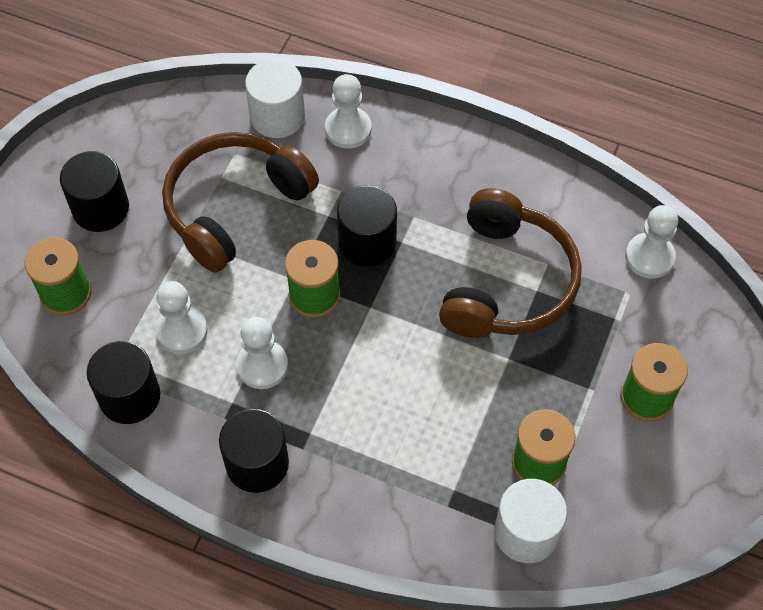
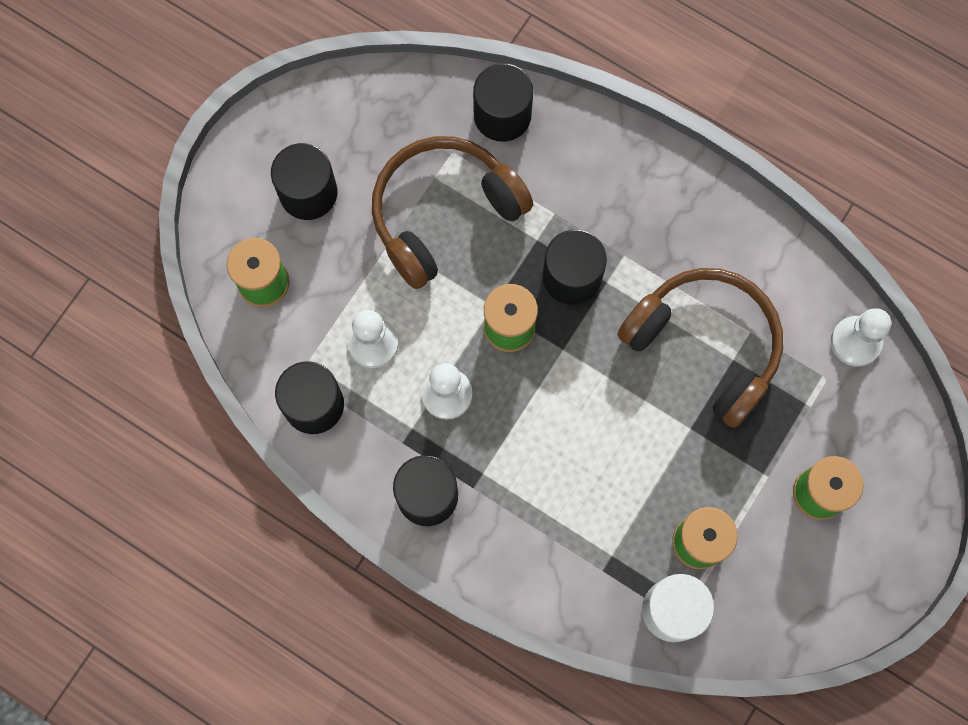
camera: 10 degrees right, 15 degrees up
white cylinder [245,59,305,138] -> black cylinder [473,63,533,142]
white pawn [325,74,372,149] -> none
brown headphones [439,188,582,338] -> brown headphones turned 75 degrees counterclockwise [617,268,783,428]

